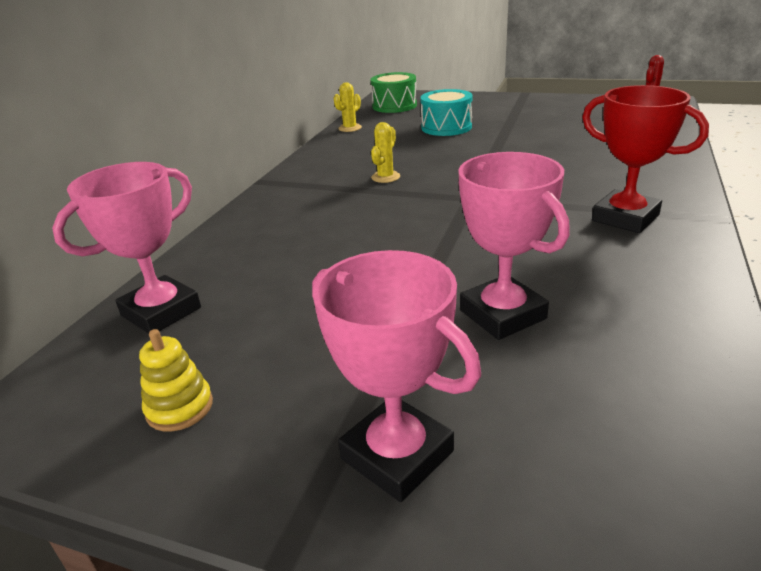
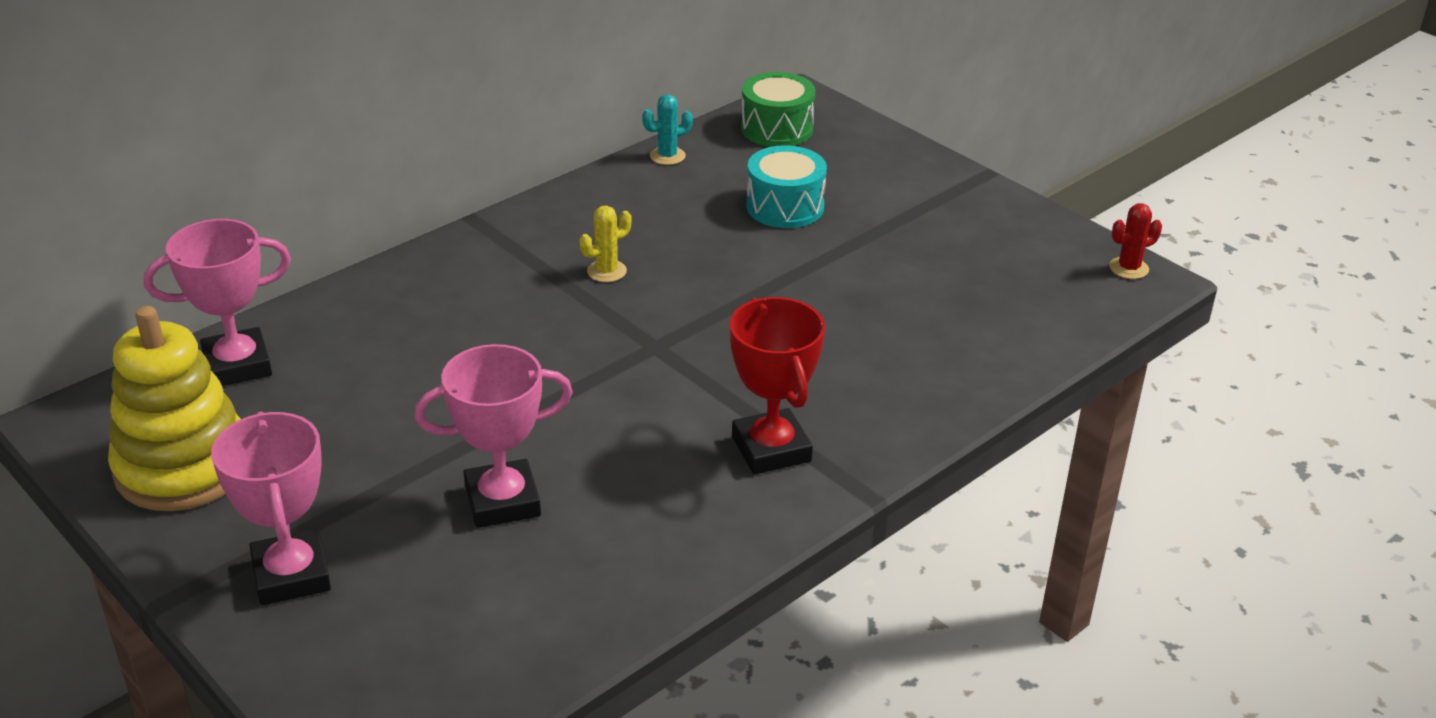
camera: 25 degrees right, 5 degrees up
yellow stacking toy [139,329,213,432] -> yellow stacking toy [108,306,241,511], size x2.28
yellow cactus [334,82,362,132] -> turquoise cactus [642,94,693,165]
pink trophy [458,152,570,340] -> pink trophy turned 75 degrees clockwise [414,344,573,528]

